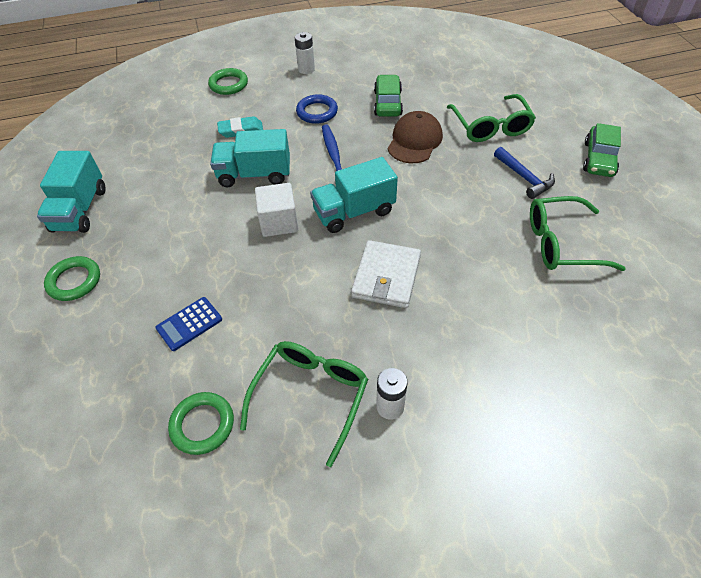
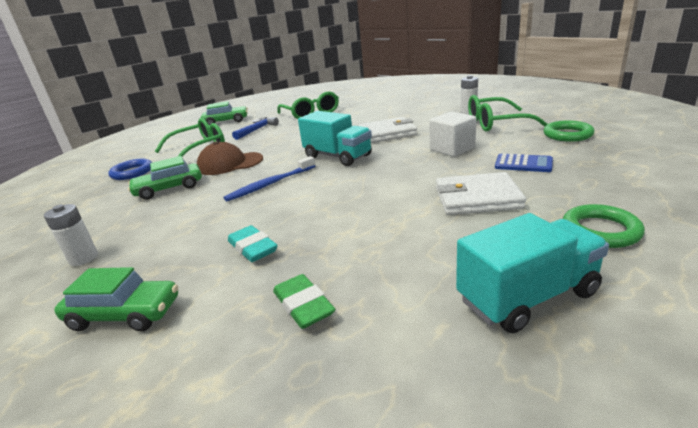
camera: 115 degrees left, 25 degrees down
green ring [208,68,248,95] -> green car [54,267,178,332]
turquoise truck [210,129,290,187] -> none
white cube [255,183,298,237] -> white cube moved to [429,111,476,157]
blue ring [296,94,338,124] -> blue ring moved to [108,159,152,180]
none -> green eraser [273,274,335,329]
none -> white wallet [436,172,526,215]

